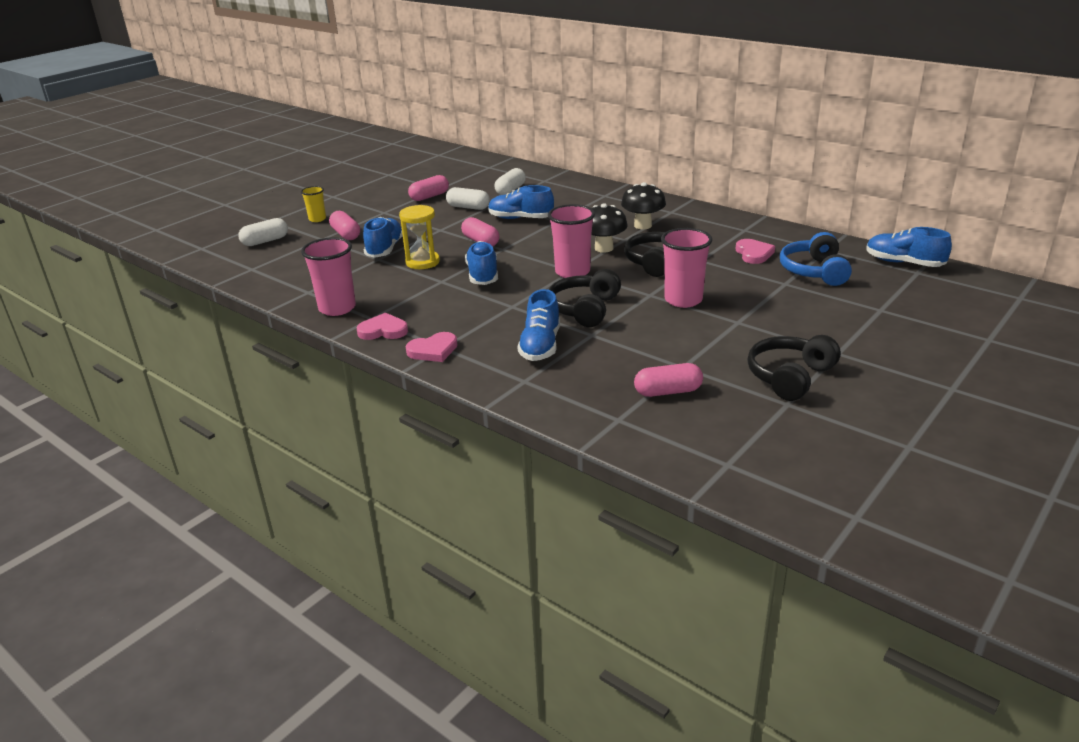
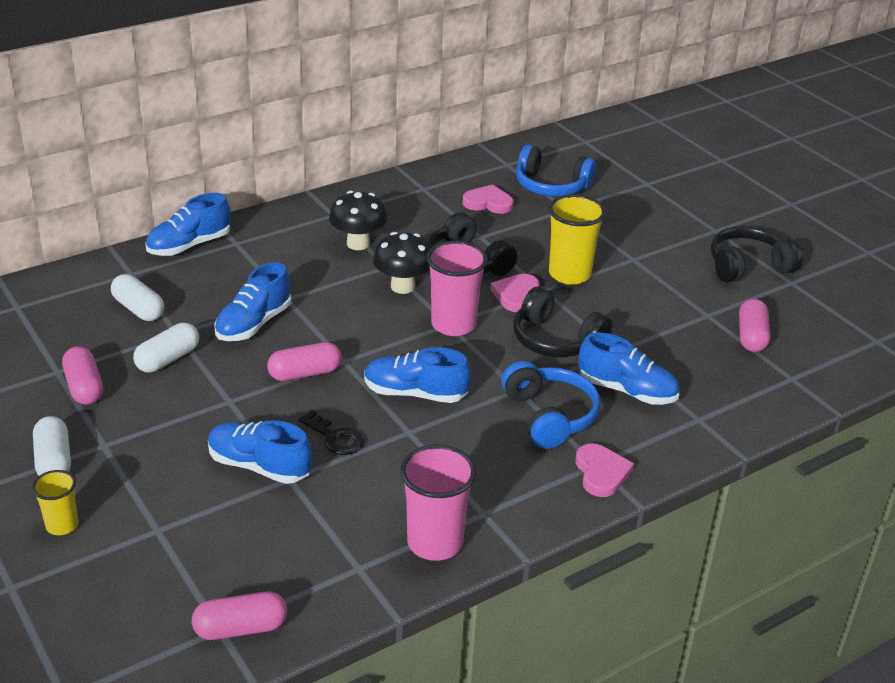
camera: 75 degrees left, 5 degrees up
white capsule [238,218,288,246] -> white capsule moved to [33,416,71,476]
pink capsule [329,211,360,240] -> pink capsule moved to [192,592,287,640]
pink heart [357,313,408,340] -> pink heart moved to [490,274,539,312]
yellow hourglass [399,205,440,269] -> black key [298,410,364,455]
pink cup [661,228,712,308] -> yellow cup [548,194,606,285]
black headphones [747,335,841,401] -> black headphones turned 105 degrees clockwise [711,226,802,282]
blue shoe [866,227,952,267] -> blue shoe moved to [145,193,230,256]
none -> blue headphones [501,361,600,449]

